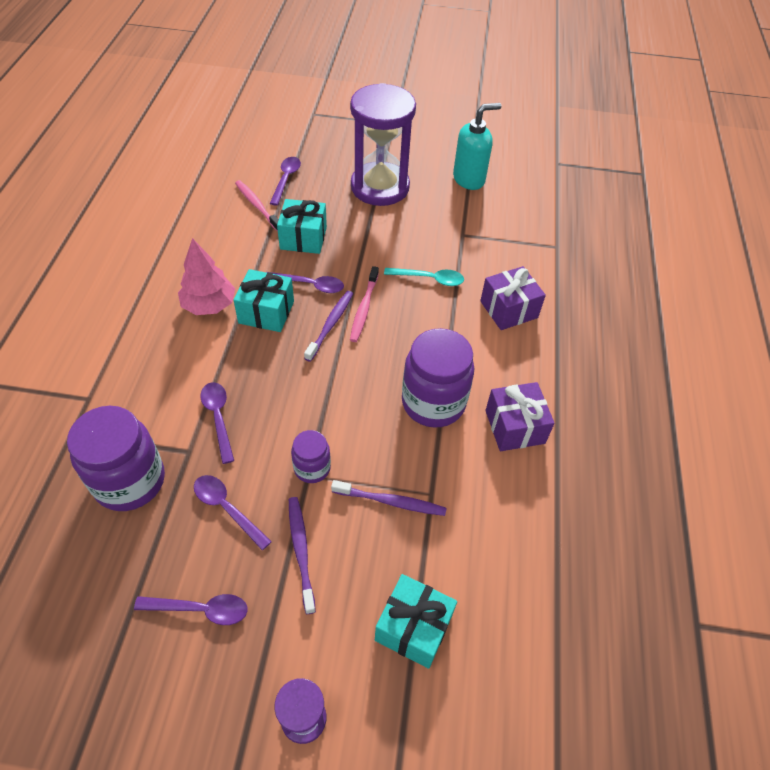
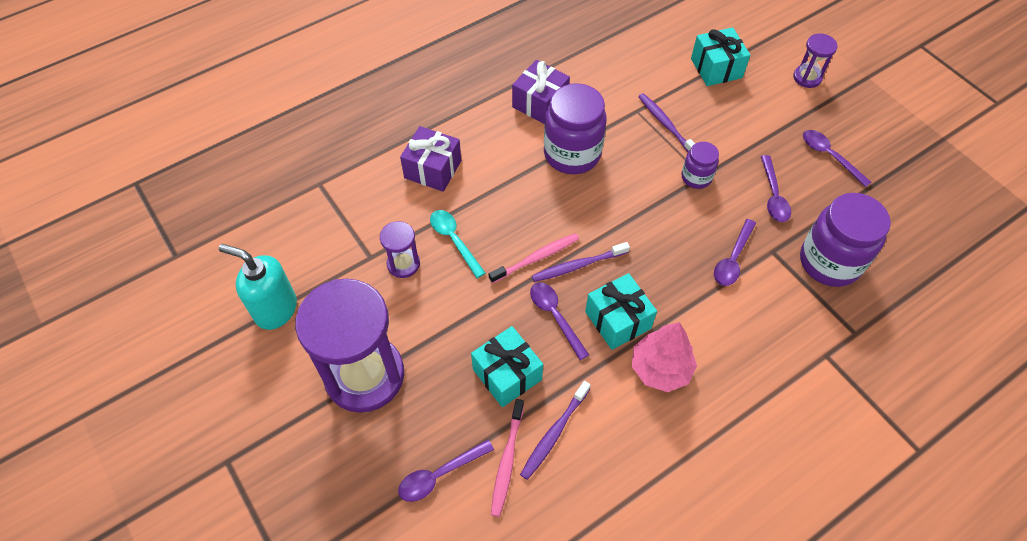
camera: 130 degrees left, 5 degrees up
purple toothbrush [289,497,316,614] -> purple toothbrush moved to [520,381,591,480]
none -> purple hourglass [380,221,420,278]

